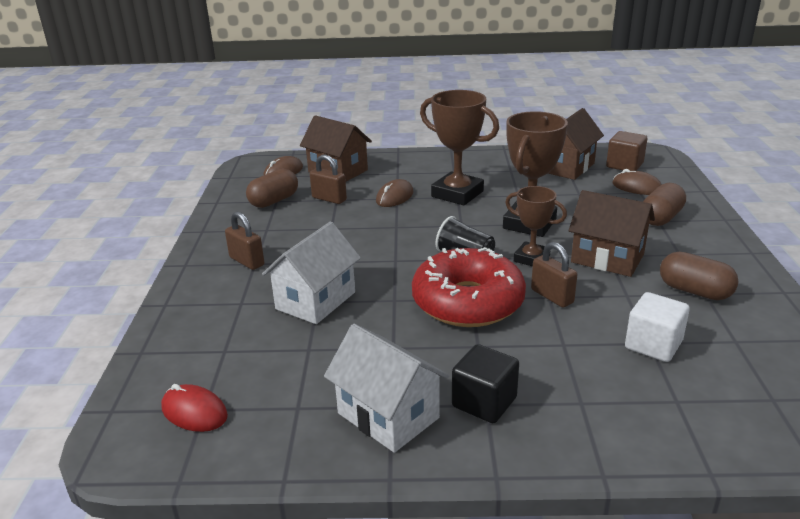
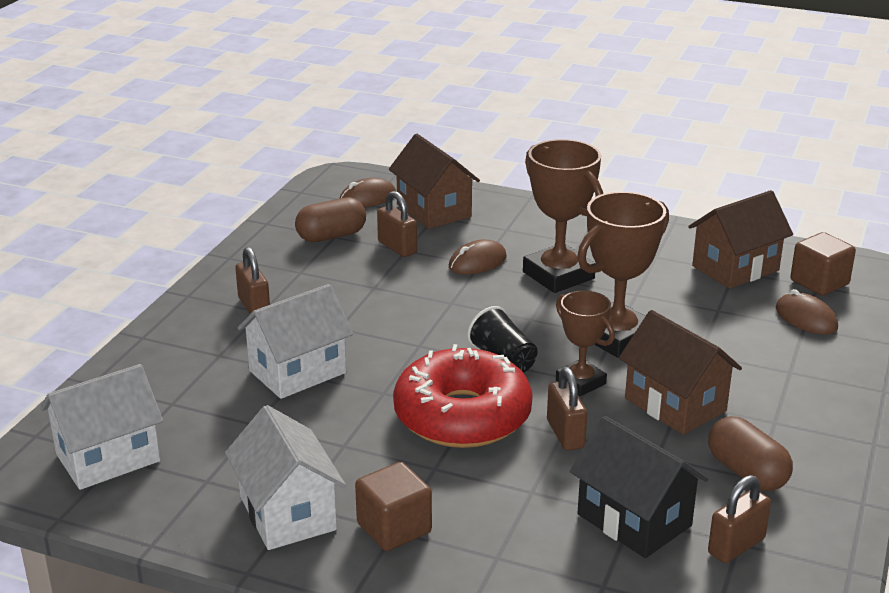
camera: 20 degrees right, 0 degrees up
red mouse [161,384,228,432] -> white house [40,364,163,490]
black cube [452,344,519,423] -> brown cube [355,462,432,551]
white cube [625,292,690,362] -> black house [570,416,708,558]
brown capsule [643,183,686,226] -> none
none -> brown padlock [708,475,771,563]

